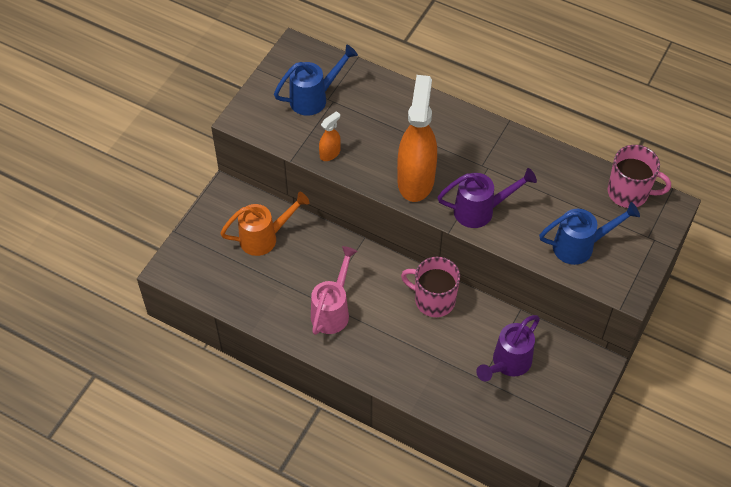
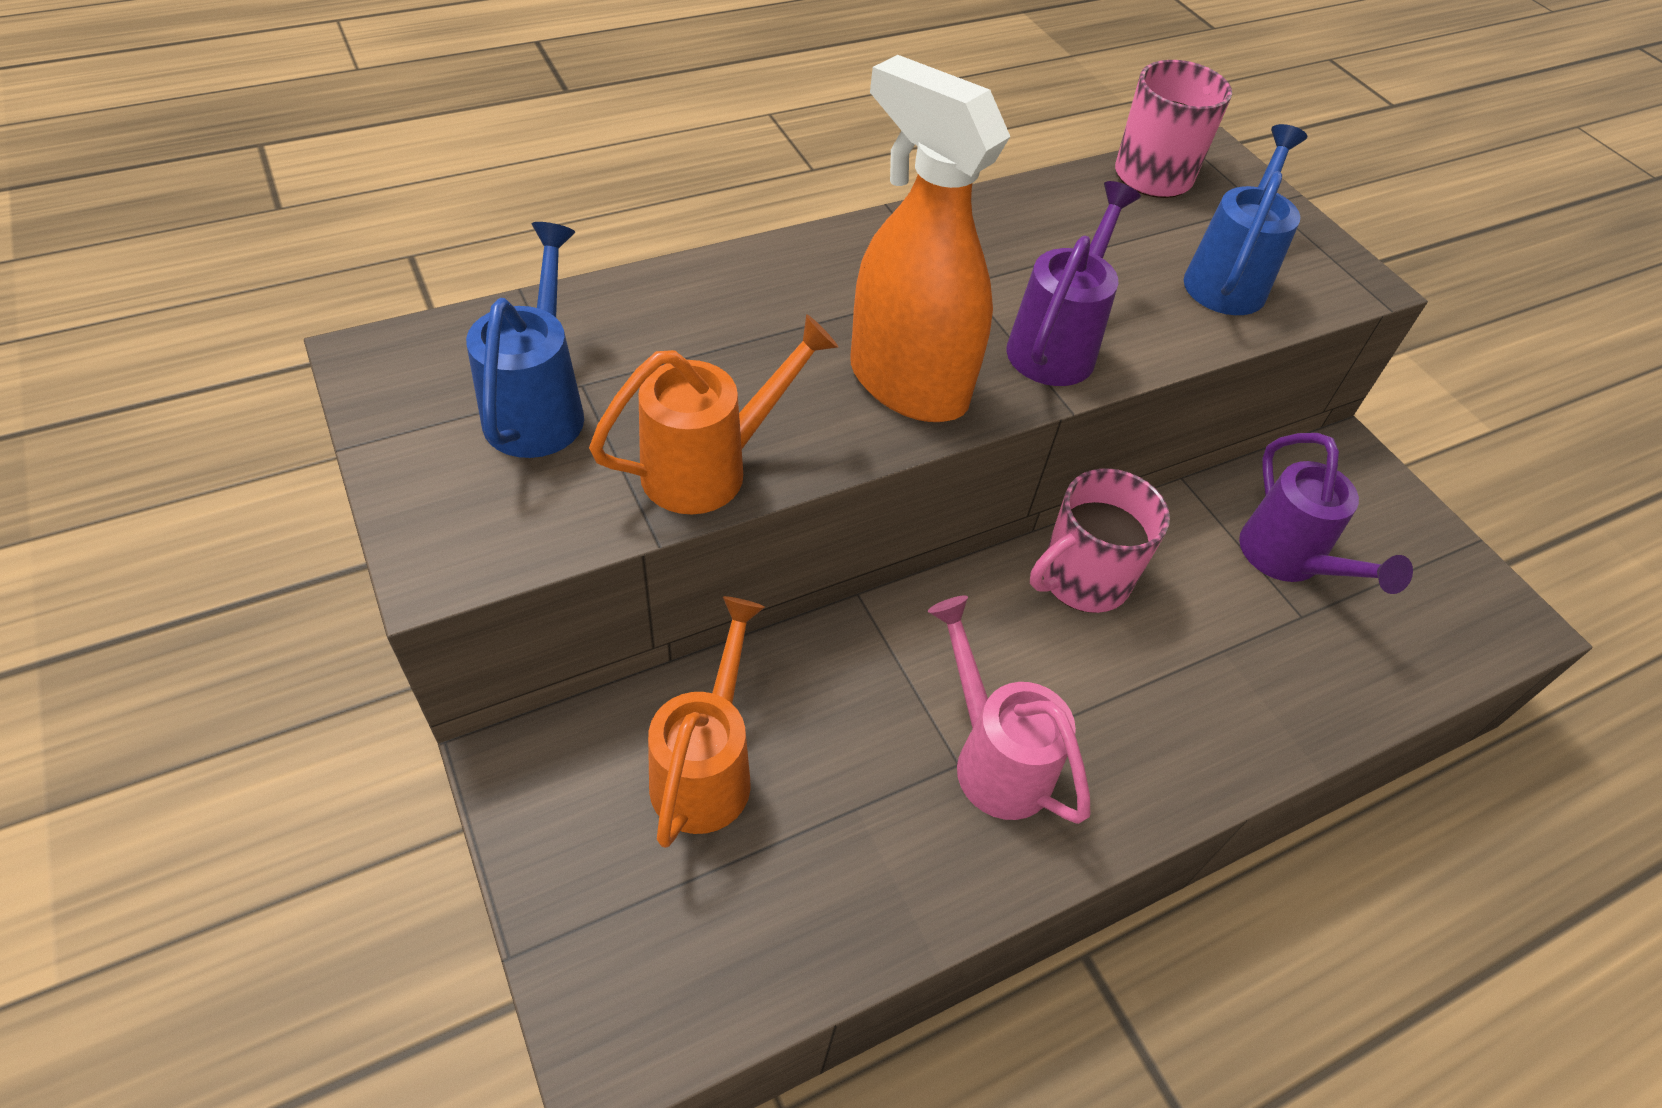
camera: 60 degrees left, 5 degrees down
orange spray bottle [319,111,341,161] -> orange watering can [589,314,838,514]

